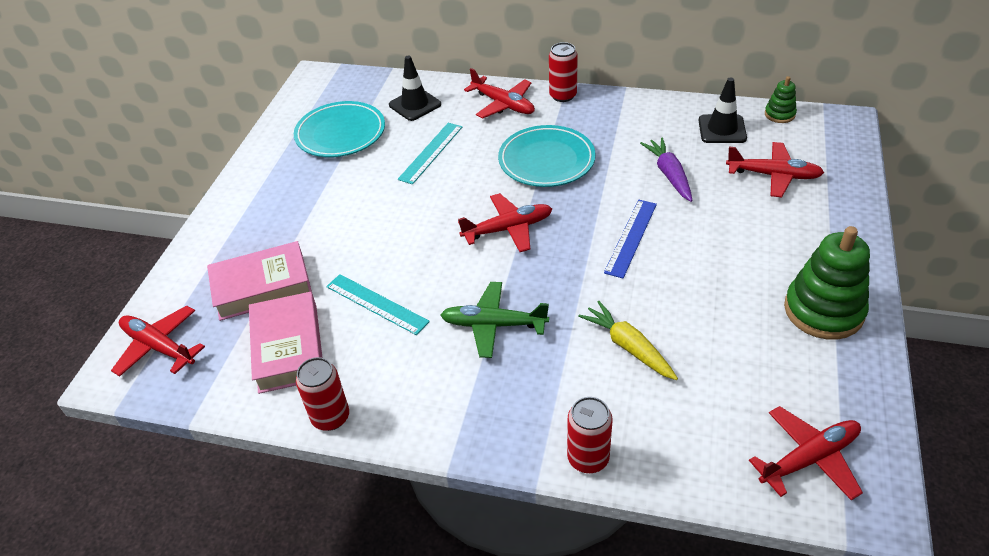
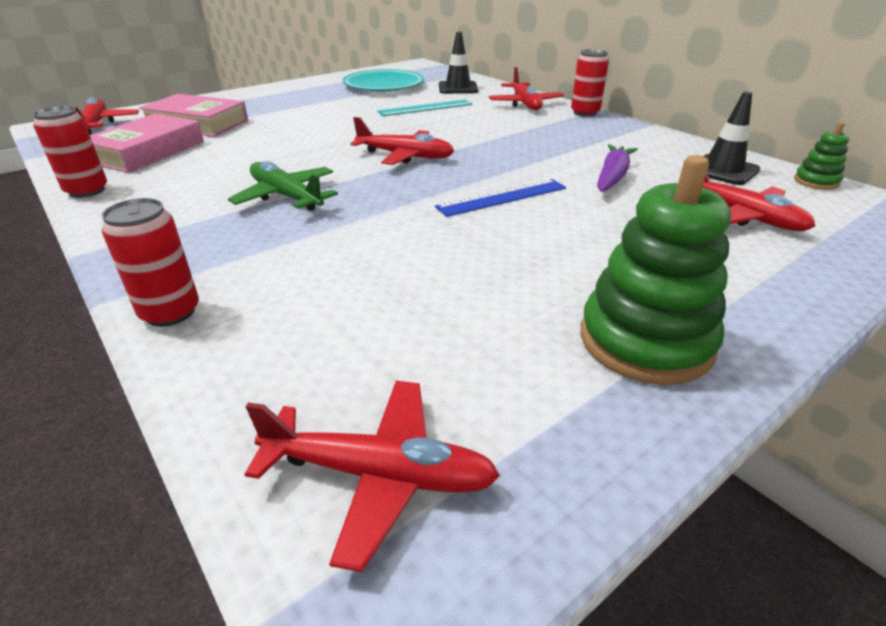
camera: 35 degrees right, 10 degrees down
turquoise ruler [326,274,430,335] -> none
turquoise plate [498,125,596,187] -> none
yellow carrot [578,301,678,380] -> none

